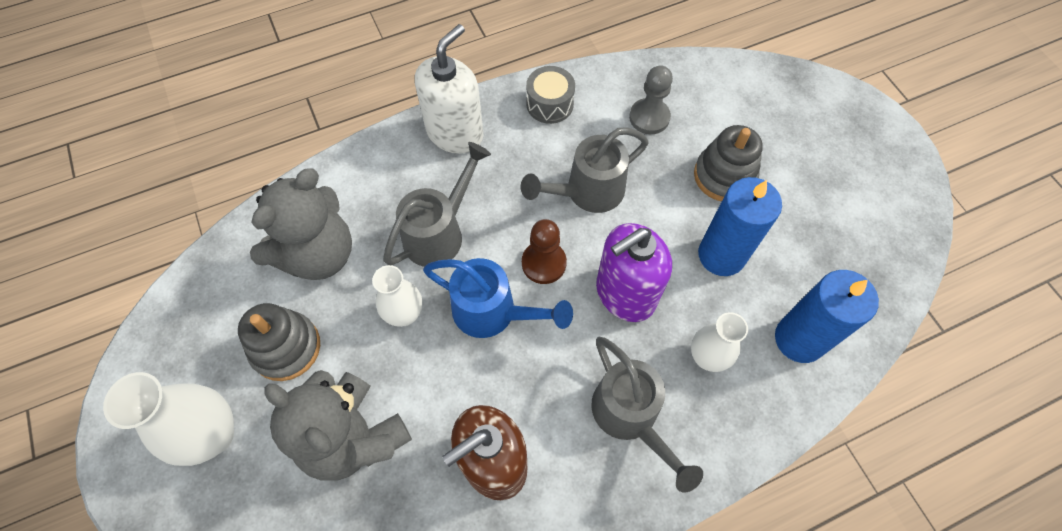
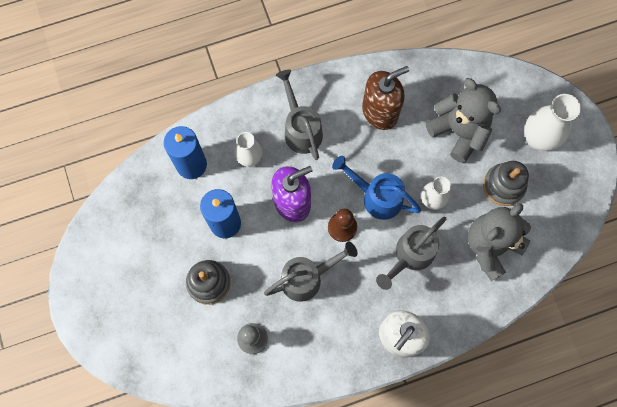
camera: 175 degrees left, 10 degrees up
grey drum [526,66,575,124] -> none

